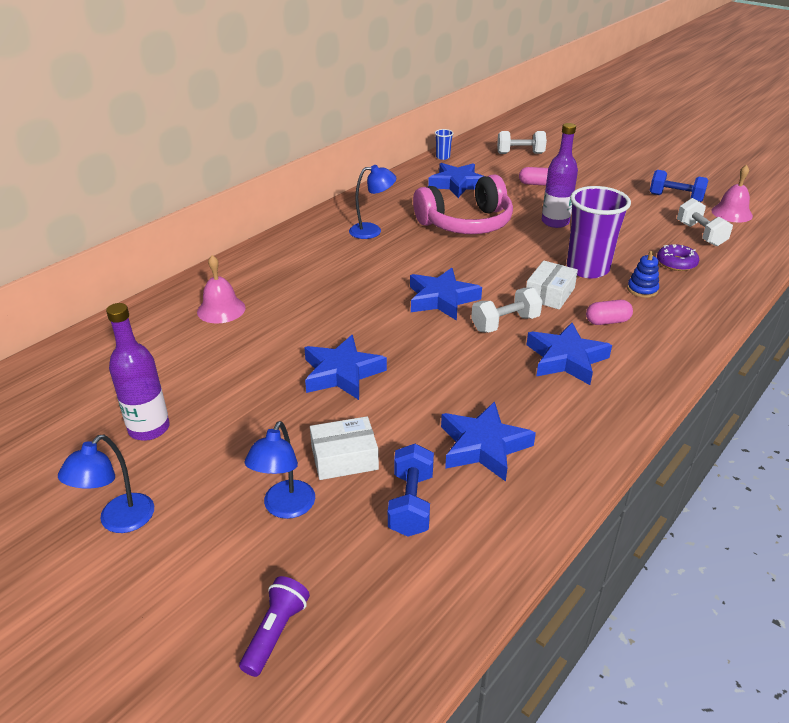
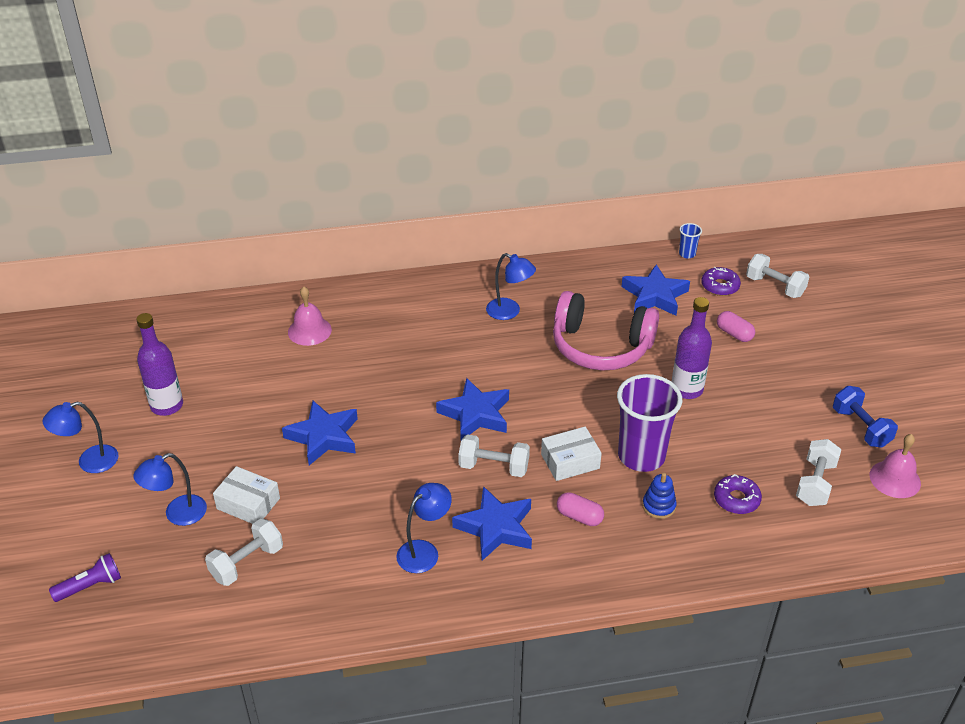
camera: 40 degrees right, 5 degrees up
blue dumbbell [388,444,434,537] -> white dumbbell [205,519,283,586]
blue star [441,401,536,482] -> none
none -> blue lamp [396,483,452,573]
none -> purple donut [701,267,741,296]

